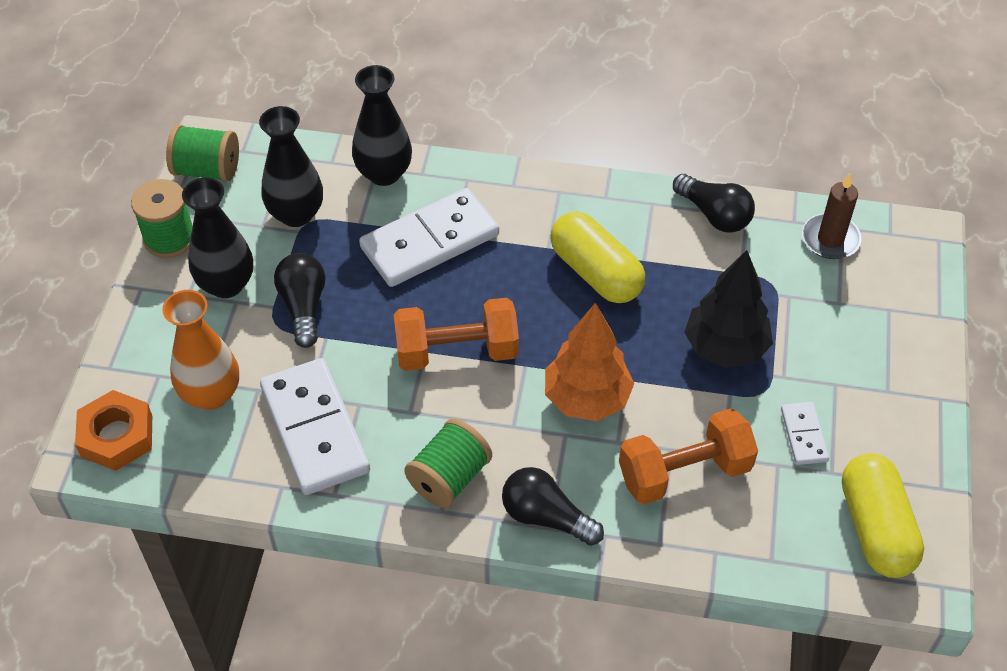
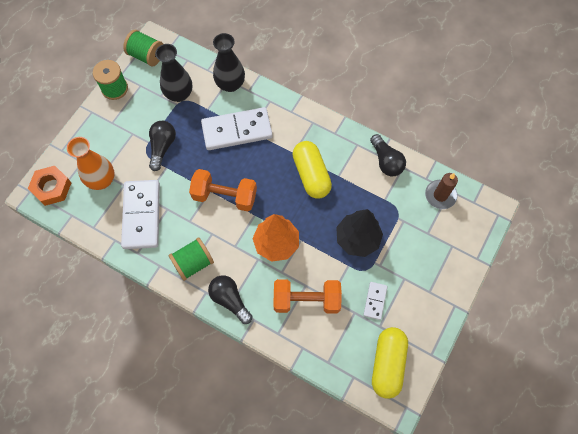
camera: 20 degrees right, 15 degrees up
black vase [182,177,253,298] -> none

